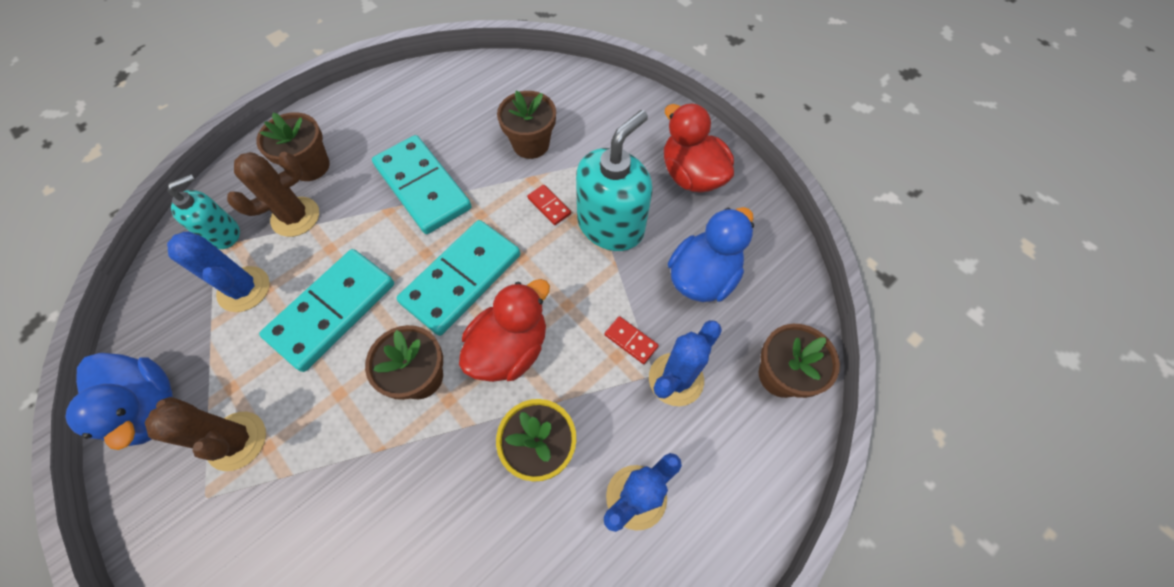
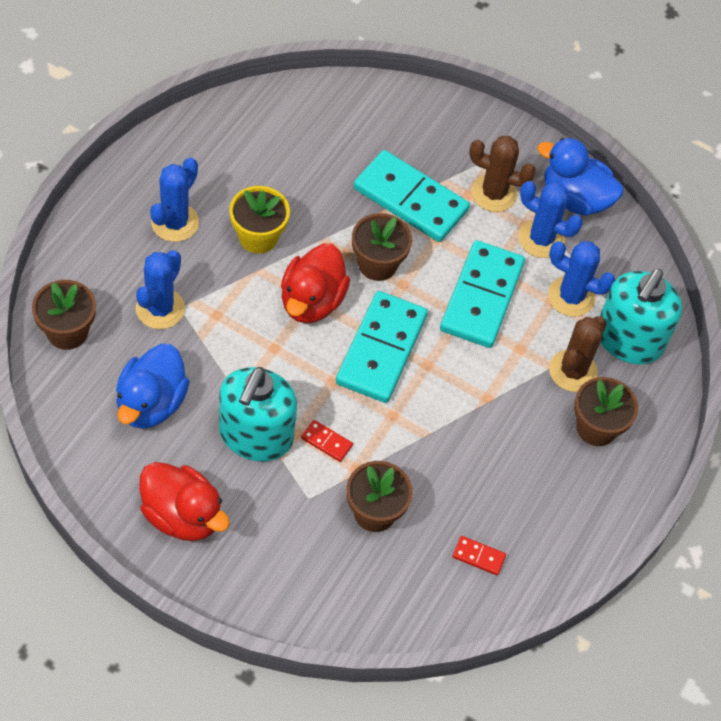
camera: 155 degrees right, 5 degrees down
turquoise soap dispenser [167,174,240,249] -> turquoise soap dispenser [600,269,682,364], size x1.70
turquoise domino [372,135,472,234] -> turquoise domino moved to [354,150,470,242]
red domino [605,316,659,364] -> red domino moved to [452,536,506,575]
none -> blue cactus [518,181,583,258]

